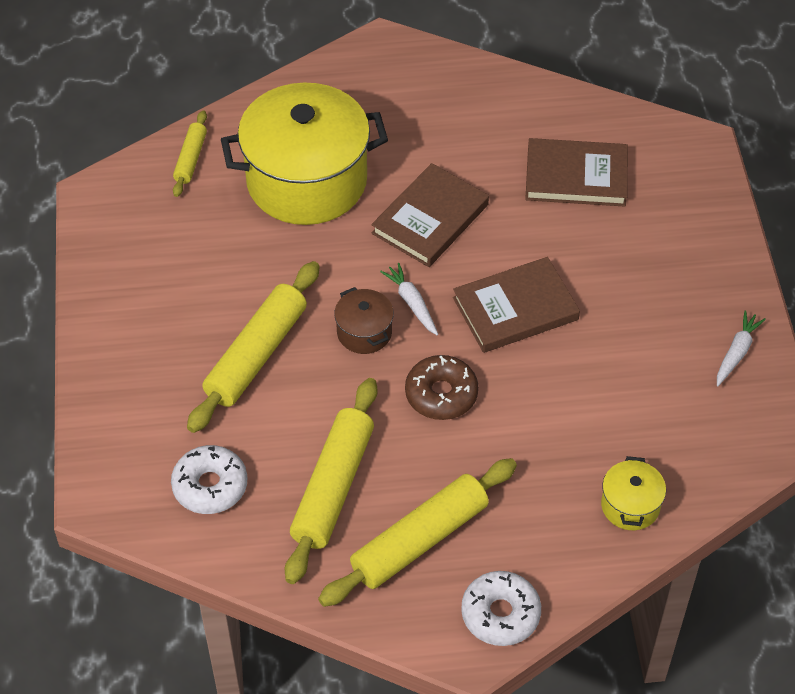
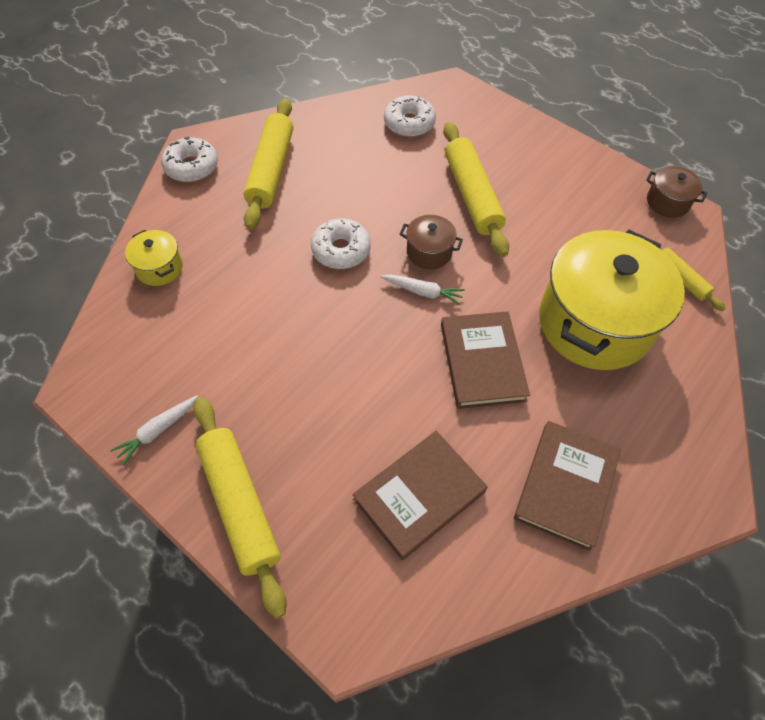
camera: 135 degrees right, 5 degrees up
yellow rolling pin [285,378,378,584] -> yellow rolling pin moved to [193,397,287,619]
brown donut [405,355,479,420] -> white donut [311,219,371,269]
brown book [453,257,580,353] -> brown book moved to [514,421,621,551]
white carrot [717,310,766,386] -> white carrot turned 60 degrees clockwise [110,395,198,465]
none -> brown pot [646,166,707,218]

